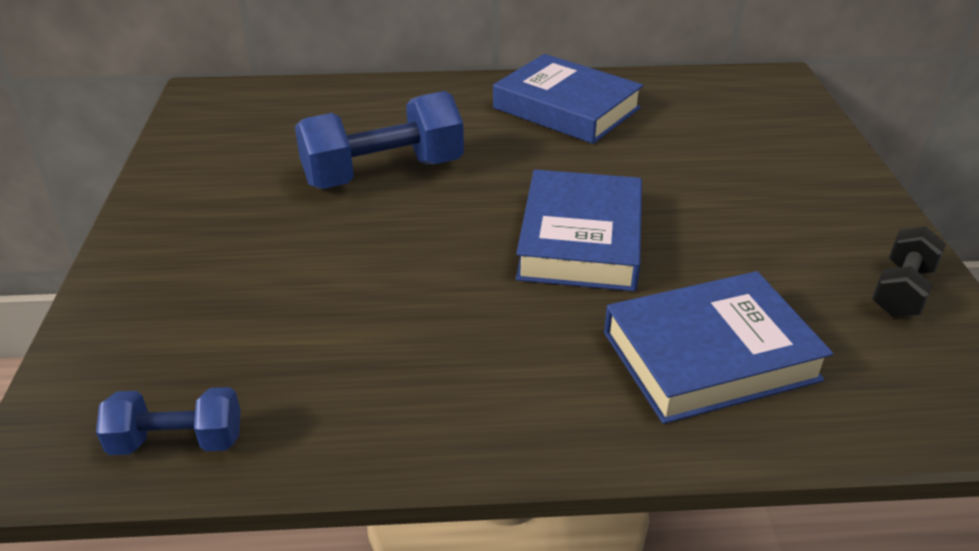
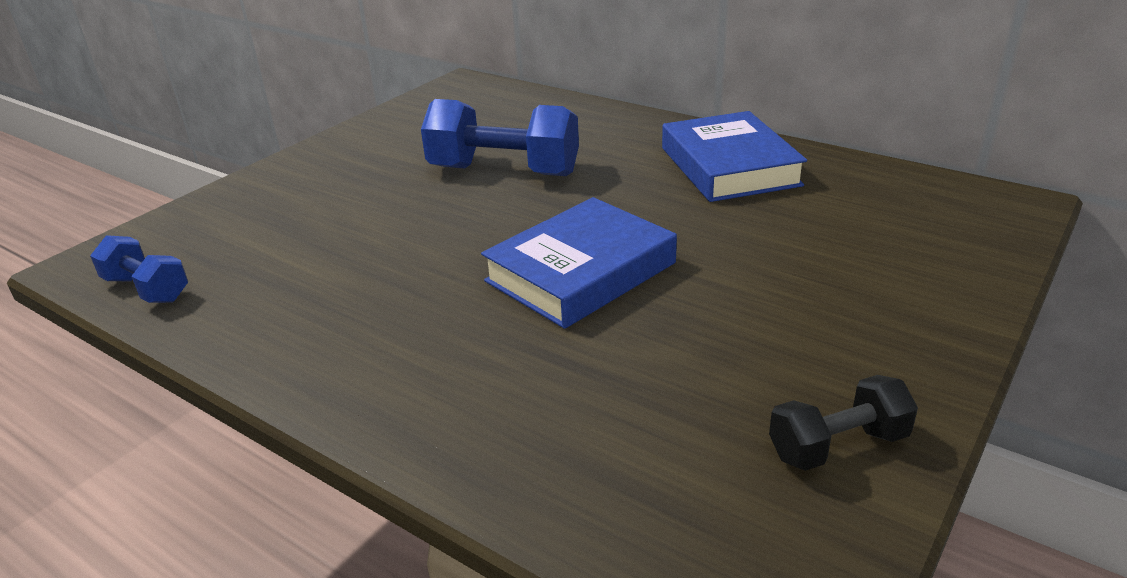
camera: 40 degrees right, 5 degrees down
blue book [604,271,833,424] -> none

